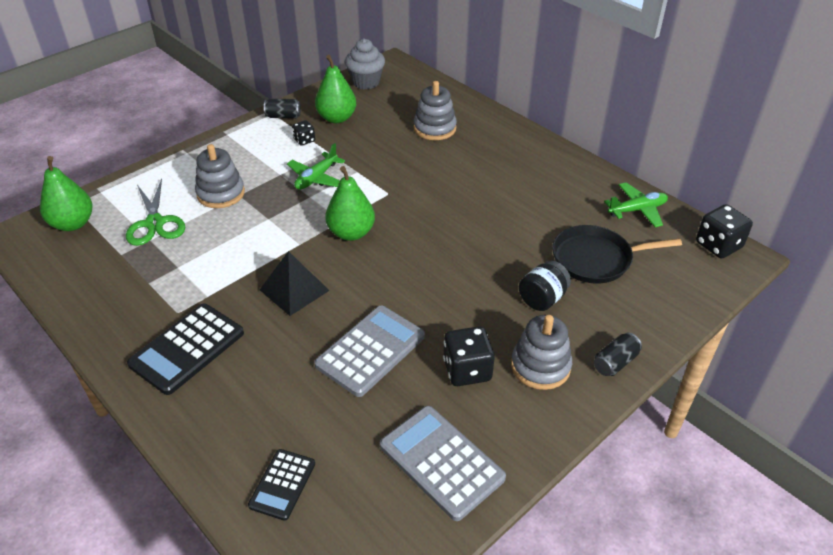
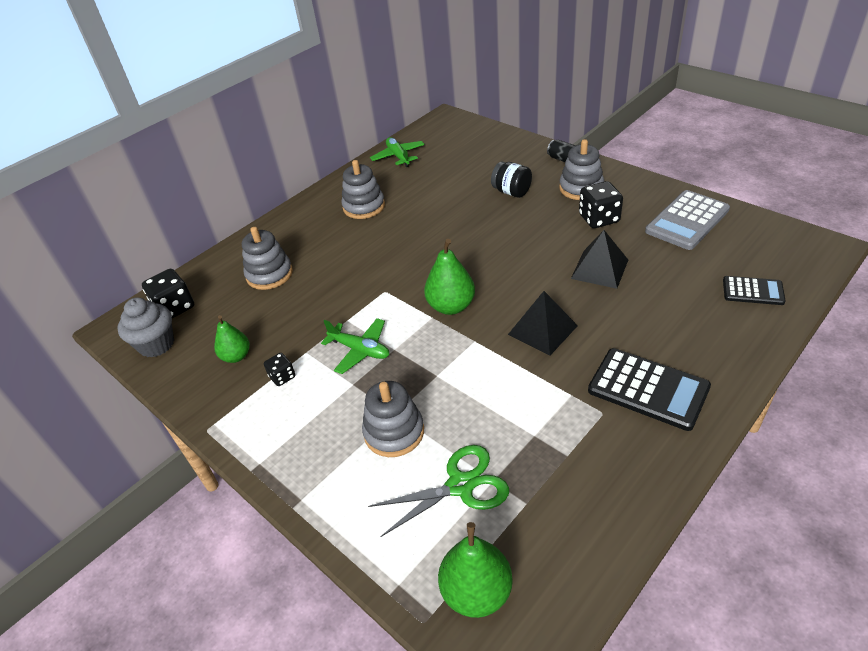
camera: 90 degrees left, 0 degrees up
black can [264,99,301,118] -> none
grey calculator [314,305,425,397] -> black pyramid [571,230,628,289]
green pear [315,55,356,123] -> green pear [214,315,250,363], size x0.66
black pan [552,225,682,283] -> none
black dice [696,204,753,258] -> black dice moved to [142,269,194,318]
none -> grey stacking toy [341,160,385,219]

